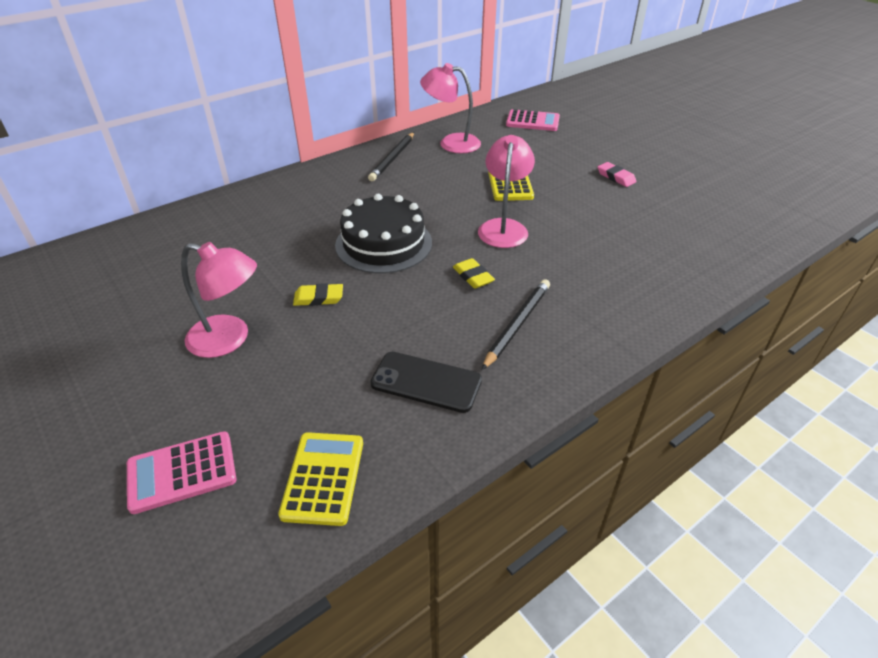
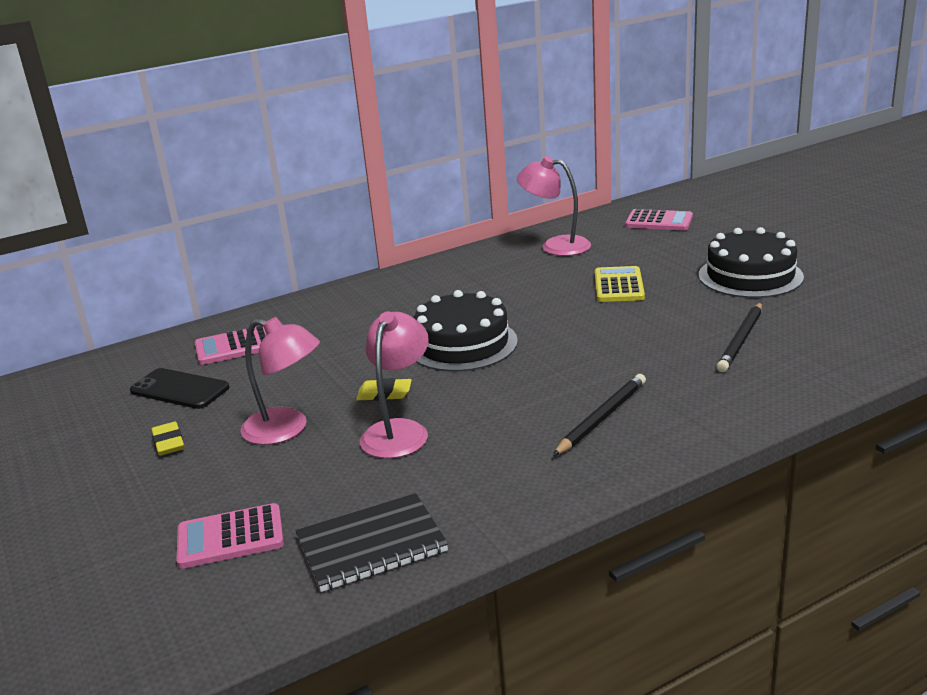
camera: 10 degrees right, 15 degrees down
yellow calculator [278,432,363,526] -> black notebook [295,493,448,592]
black pencil [368,132,414,181] -> black pencil moved to [717,303,762,372]
black phone [370,352,482,413] -> black phone moved to [130,368,229,409]
yellow eraser [453,258,495,289] -> yellow eraser moved to [151,422,184,456]
pink lamp [478,135,535,248] -> pink lamp moved to [360,312,429,458]
pink eraser [598,162,636,187] -> black cake [699,227,804,298]
none -> pink calculator [195,326,266,365]

